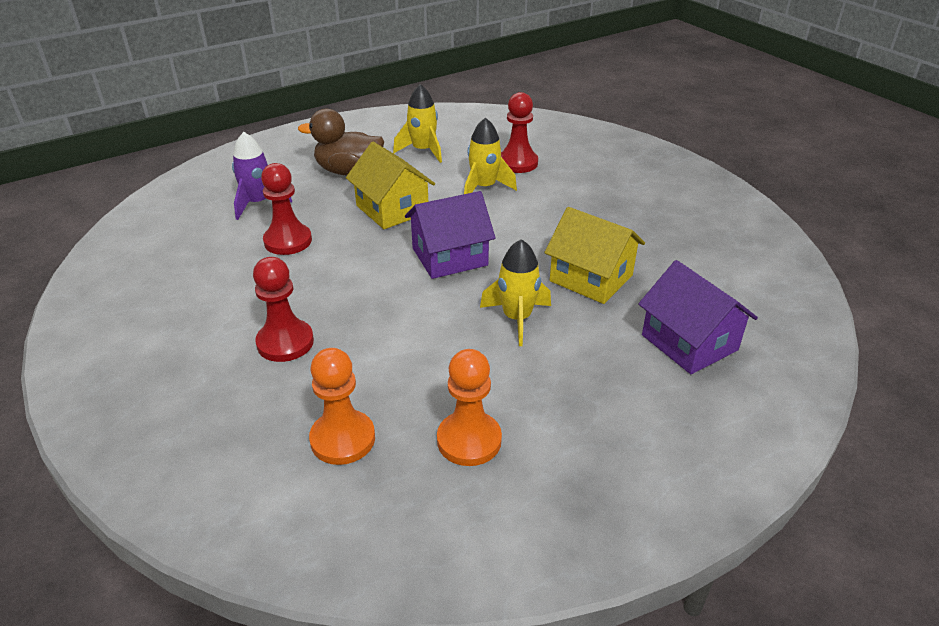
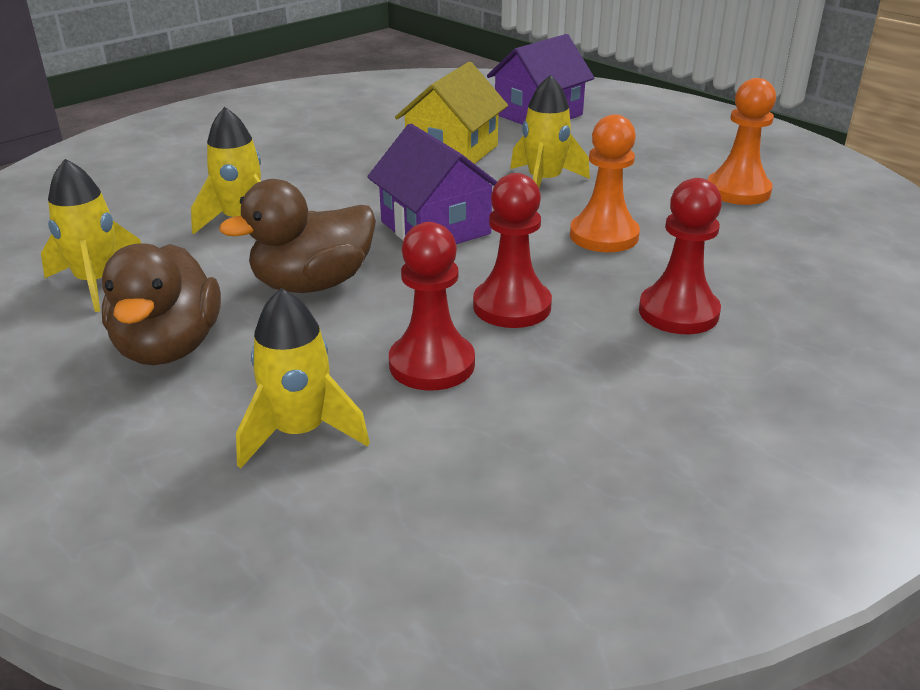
camera: 100 degrees left, 5 degrees down
purple rocket [232,132,292,220] -> yellow rocket [236,288,370,469]
orange pawn [309,348,375,465] -> orange pawn moved to [570,114,640,252]
yellow house [346,142,435,229] -> brown duck [219,179,376,293]
red pawn [501,92,538,173] -> red pawn moved to [473,173,552,328]

